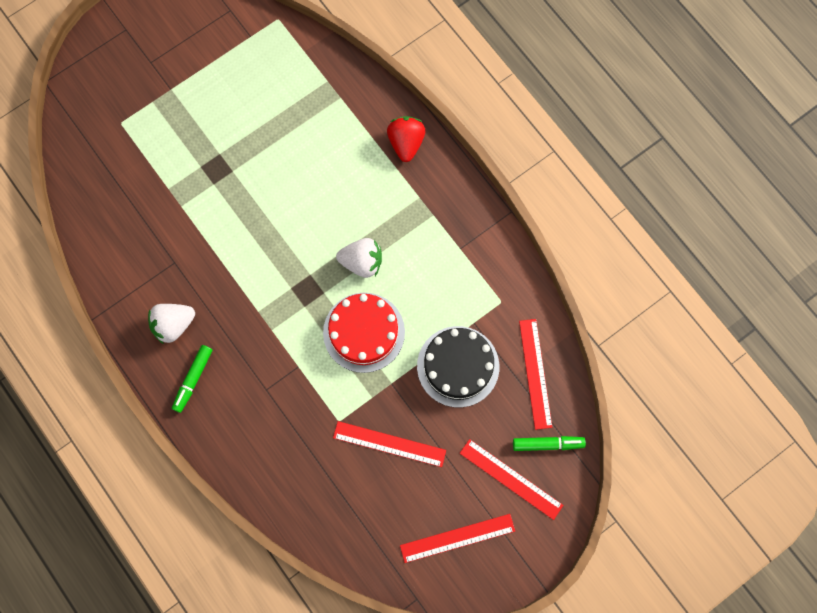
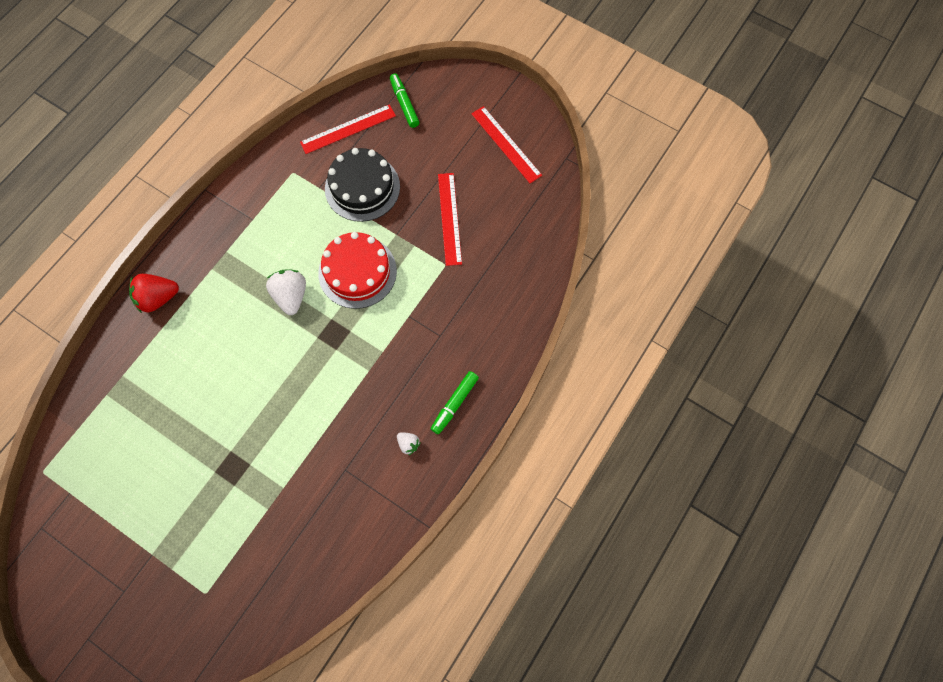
camera: 110 degrees left, 5 degrees down
white strawberry [148,304,195,344] -> white strawberry [397,432,421,456], size x0.53
green marker [172,345,212,413] -> green marker turned 120 degrees clockwise [431,371,479,434]
red ruler [460,439,563,520] -> none

